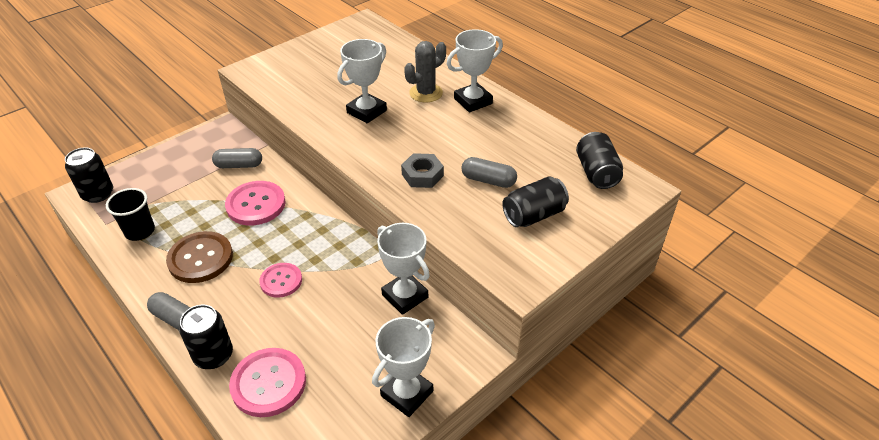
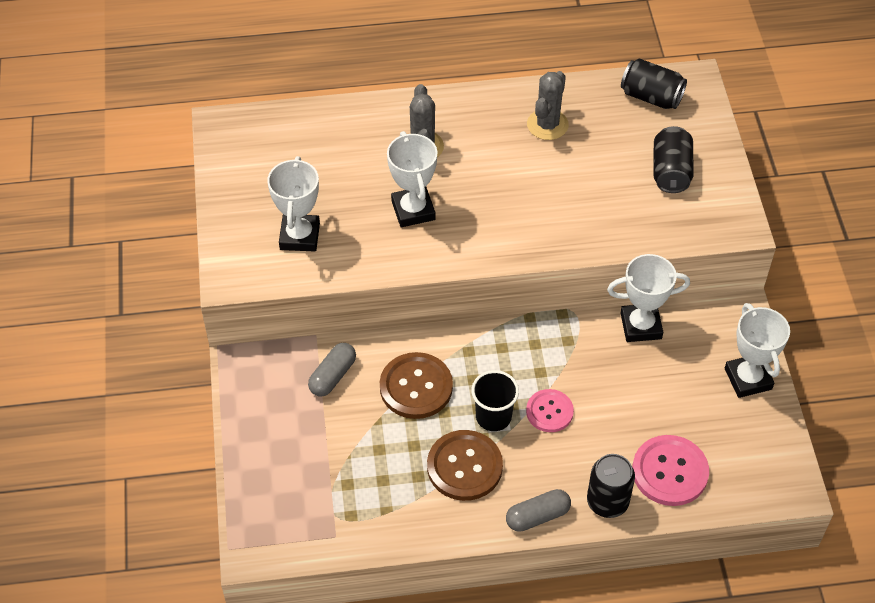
camera: 55 degrees left, 10 degrees up
black can [65,147,113,203] -> none
black cup [106,188,155,241] -> black cup moved to [471,370,519,431]
pink button [225,181,286,225] -> brown button [380,352,453,419]
grey nut [401,153,444,188] -> none
white trophy [447,29,503,112] -> white trophy moved to [267,156,320,252]
grey capsule [462,157,517,188] -> none
none -> grey cactus [527,71,569,140]

